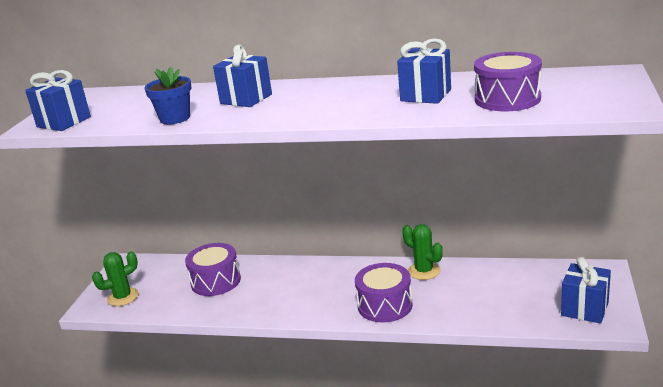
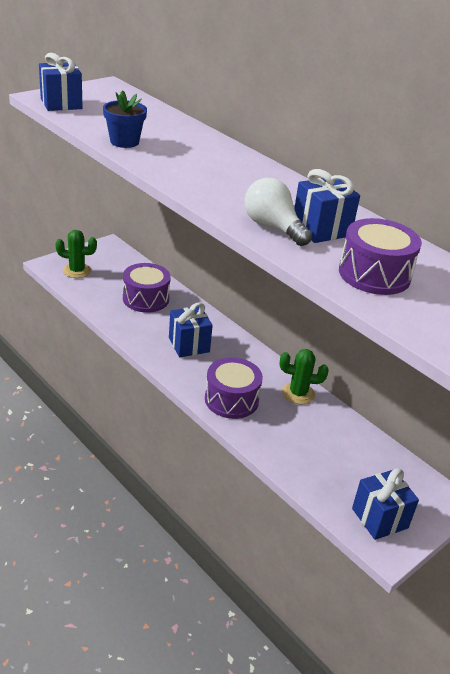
camera: 30 degrees right, 10 degrees up
blue gift [213,45,272,107] -> blue gift moved to [169,302,213,357]
green cactus [402,224,443,280] -> green cactus turned 75 degrees counterclockwise [280,349,329,404]
none -> white light bulb [245,178,312,246]

